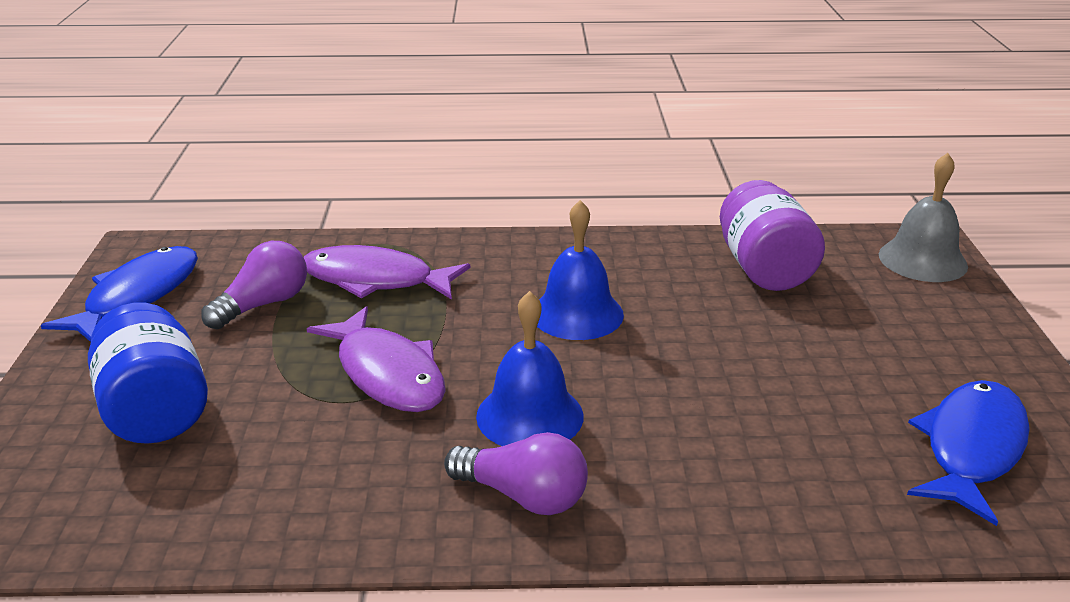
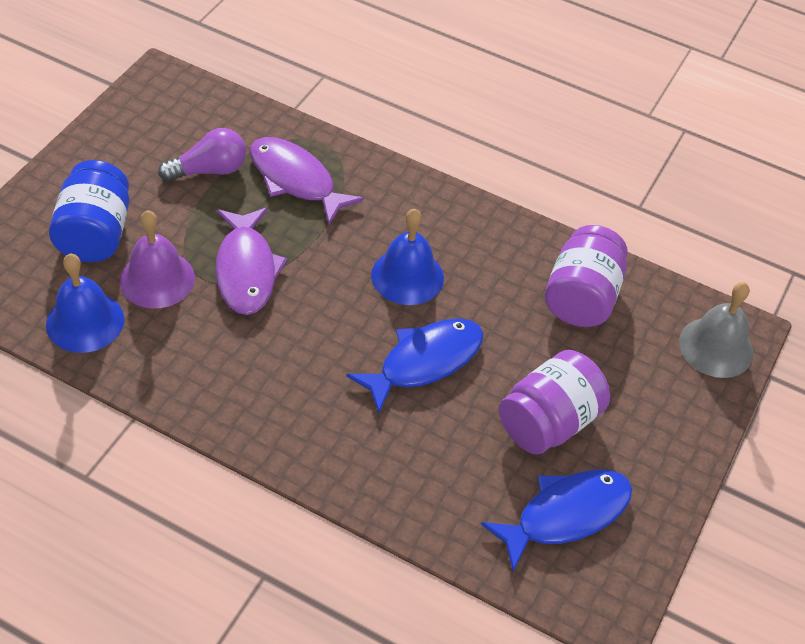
camera: 25 degrees right, 20 degrees up
blue fish [41,246,198,342] -> blue fish moved to [346,318,483,414]
purple light bulb [444,432,588,515] -> none
blue bell [476,291,584,446] -> blue bell moved to [46,253,124,353]
none -> purple bell [120,210,195,309]
none -> purple jar [499,350,610,455]

